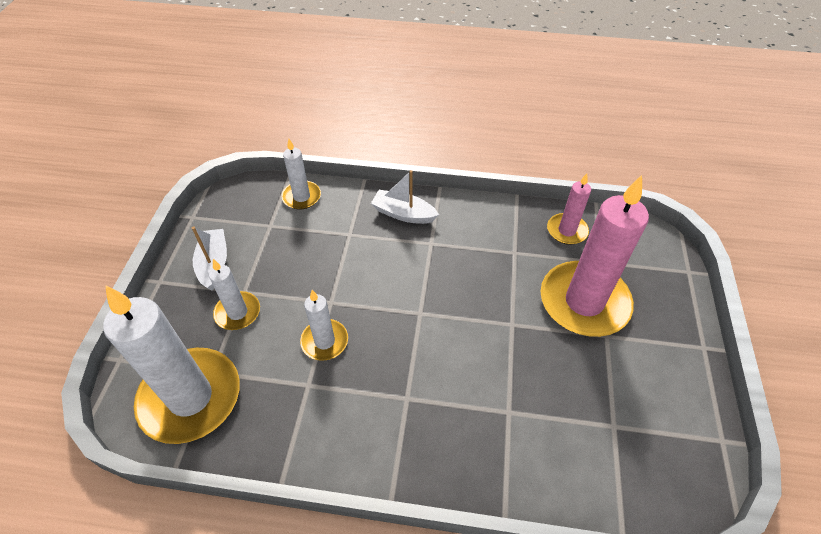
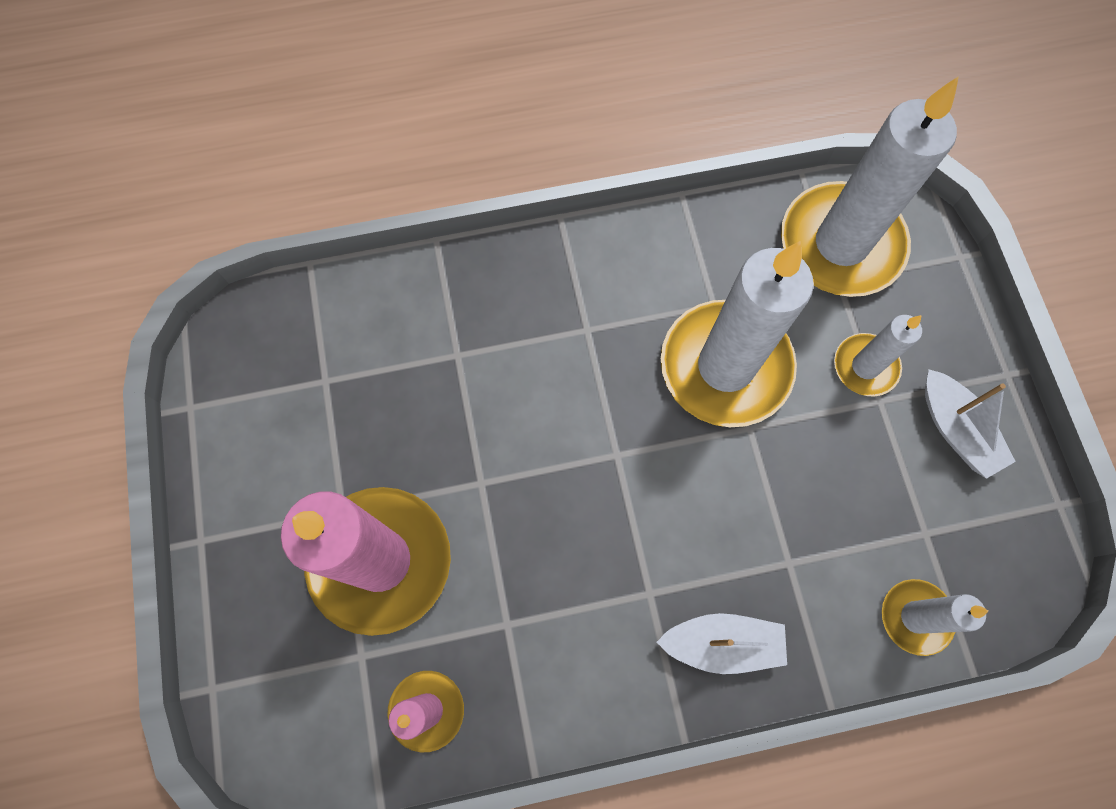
camera: 160 degrees right, 20 degrees up
white candle [300,290,348,361] -> white candle [661,241,814,427], size x1.99

